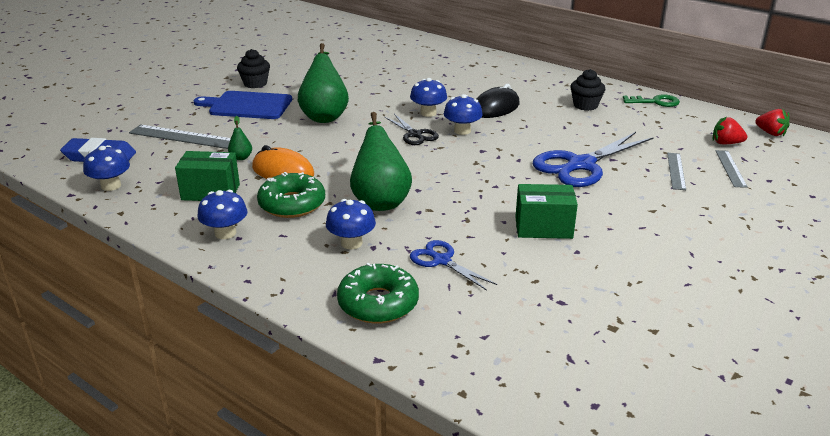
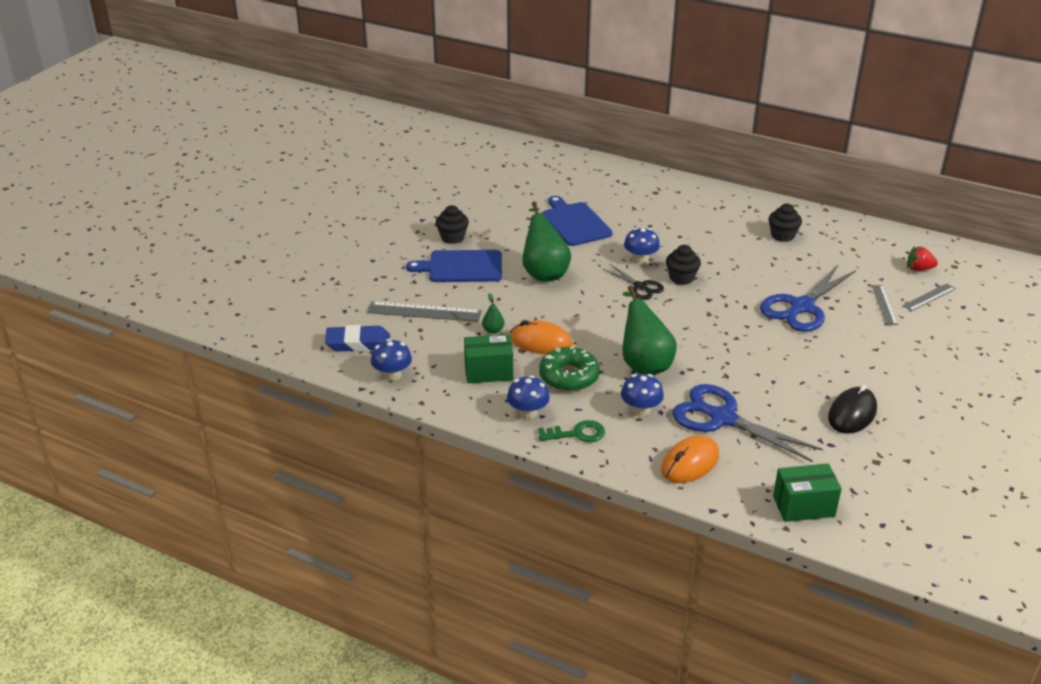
camera: 10 degrees left, 5 degrees up
green donut [337,263,419,324] -> orange mouse [661,435,719,483]
blue scissors [410,240,497,291] -> blue scissors [672,384,823,462], size x1.84
blue mushroom [444,94,483,135] -> black cupcake [666,245,701,285]
black mouse [477,84,520,118] -> black mouse moved to [828,384,877,433]
green box [515,184,578,239] -> green box moved to [773,463,842,522]
green key [623,94,680,107] -> green key moved to [538,420,605,442]
grey ruler [716,150,748,188] -> grey ruler turned 60 degrees clockwise [902,283,956,311]
red strawberry [755,109,790,136] -> none
none -> blue cutting board [542,196,613,246]

